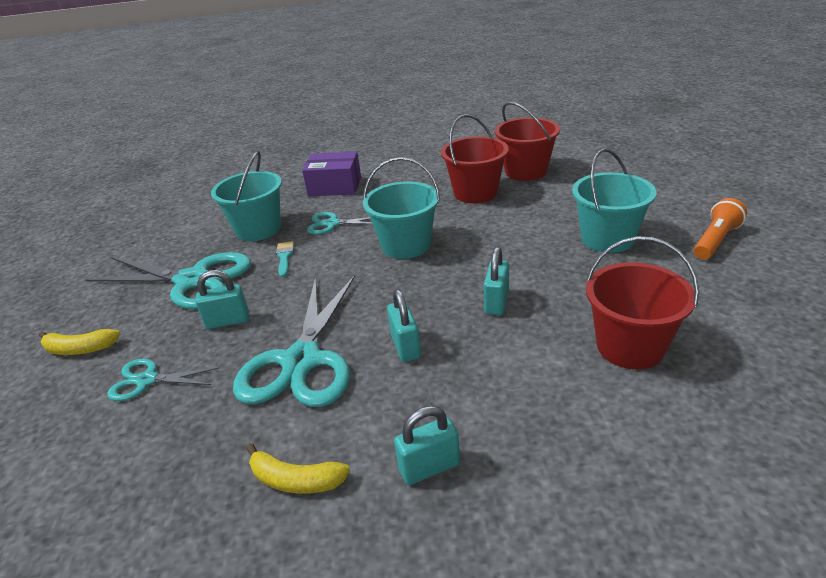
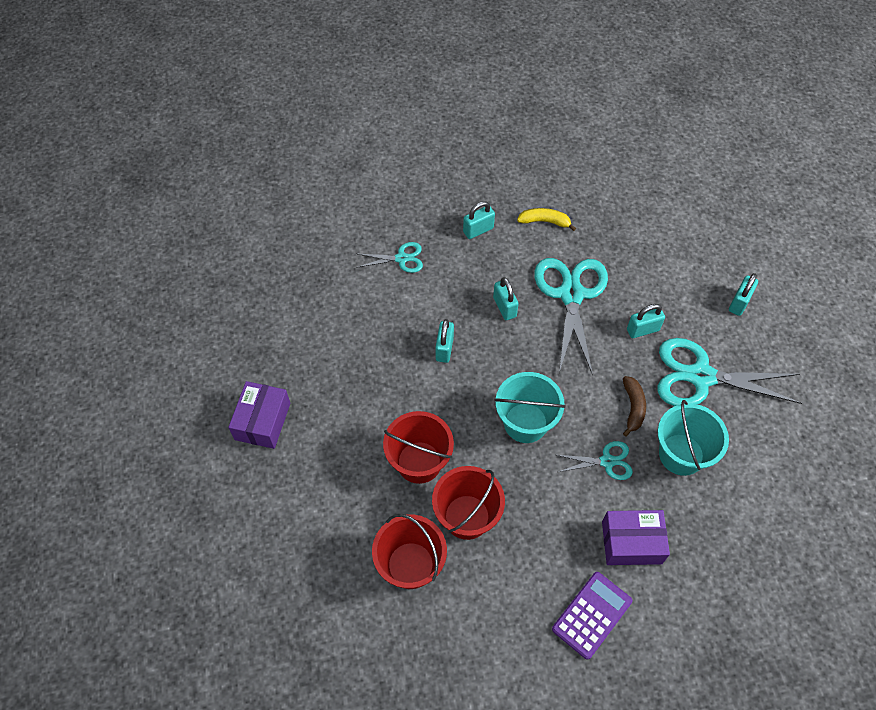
camera: 170 degrees right, 25 degrees up
yellow banana [39,329,120,355] -> turquoise padlock [729,273,758,316]
turquoise scissors [107,359,220,401] -> turquoise scissors moved to [356,242,423,273]
turquoise brush [276,241,294,277] -> brown banana [623,376,646,437]
turquoise bucket [572,148,656,253] -> none
red bucket [586,236,699,369] -> red bucket moved to [383,411,454,484]
orange flashlight [694,198,747,260] -> purple box [228,381,290,449]
none -> purple calculator [552,572,632,660]

